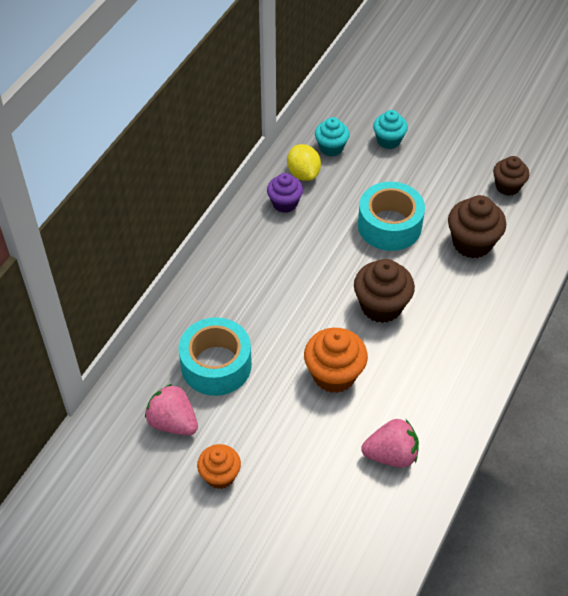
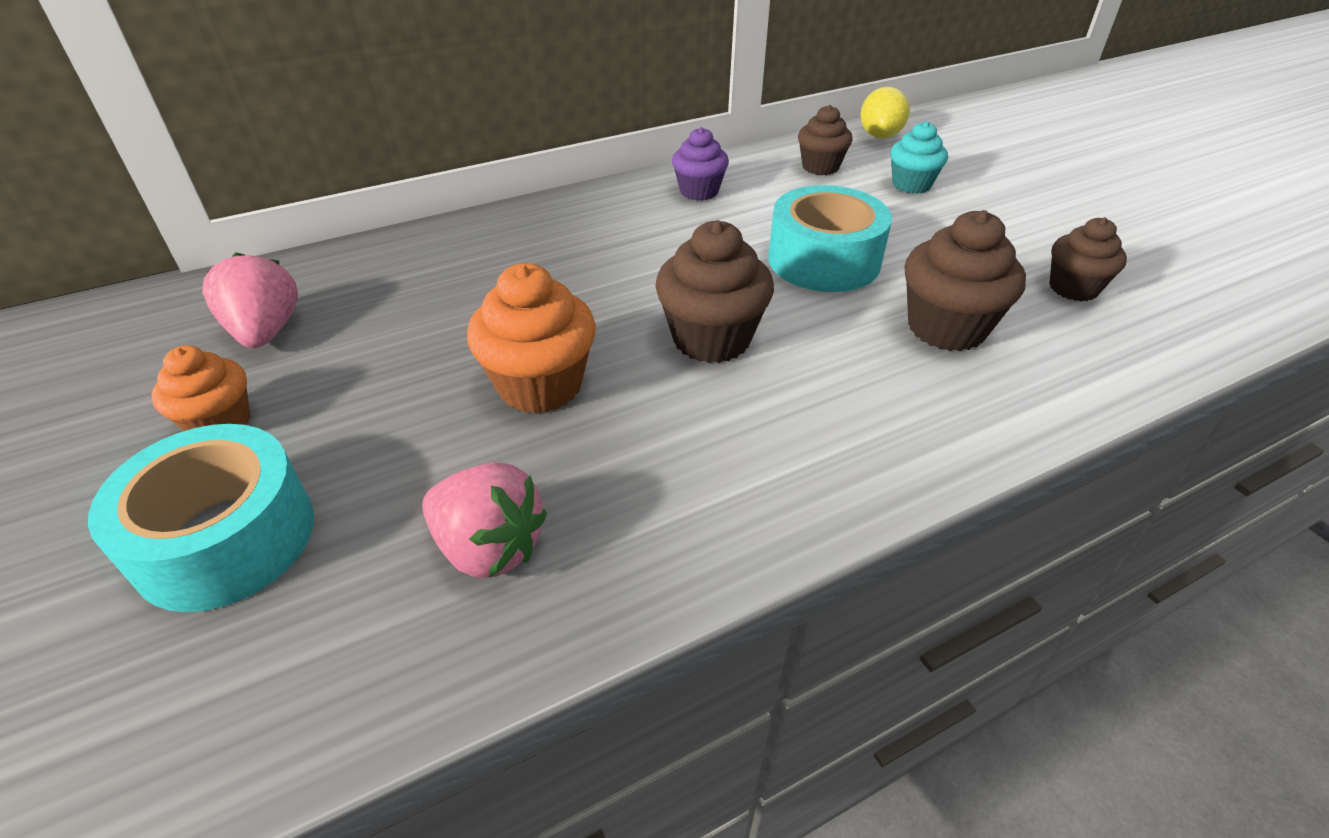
camera: 35 degrees right, 10 degrees down
turquoise tape [179,317,252,396] -> turquoise tape moved to [88,424,314,612]
yellow lemon [287,144,321,181] -> yellow lemon moved to [861,87,910,139]
turquoise cupcake [315,117,350,157] -> brown cupcake [798,105,853,175]

